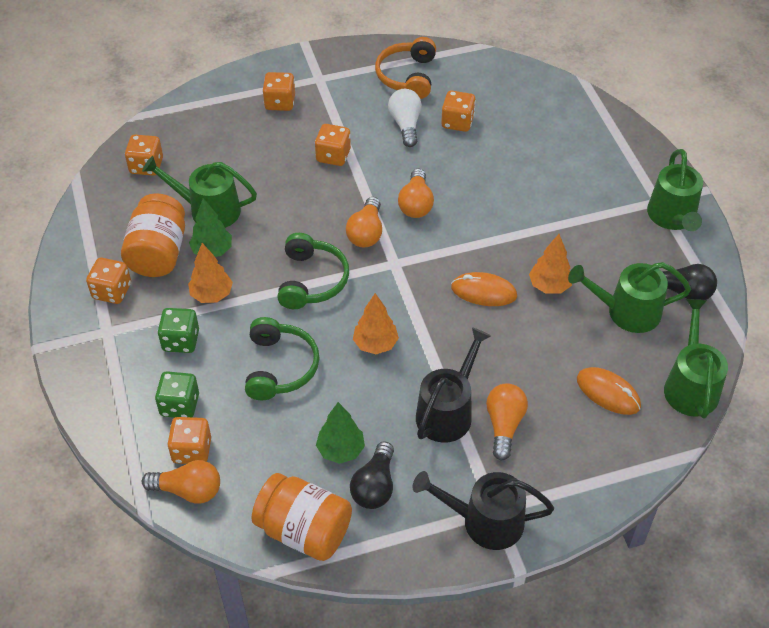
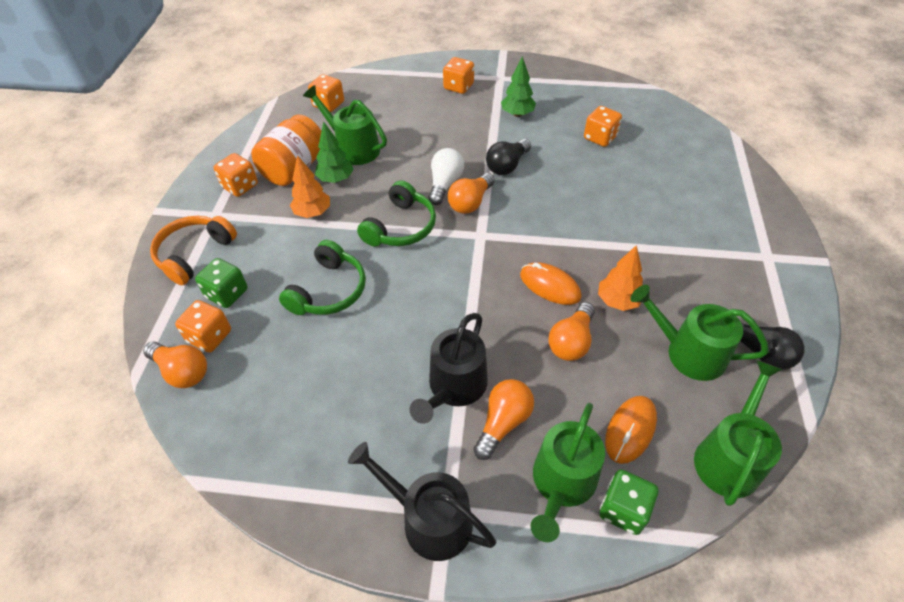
camera: 25 degrees right, 0 degrees up
green dice [158,308,199,353] -> green dice moved to [599,470,658,535]
orange jar [252,473,352,561] -> none
orange dice [315,124,351,166] -> none
green tree [316,402,365,464] -> green tree moved to [501,56,536,117]
black light bulb [350,441,394,509] -> black light bulb moved to [486,139,531,175]
orange tree [353,293,399,354] -> none
orange headphones [375,37,436,99] -> orange headphones moved to [150,216,237,285]
white light bulb [388,89,422,147] -> white light bulb moved to [428,148,464,205]
orange light bulb [398,169,434,218] -> orange light bulb moved to [548,302,595,361]
black watering can [416,327,491,443] -> black watering can turned 150 degrees clockwise [409,313,488,424]
orange mouse [577,367,641,415] -> orange mouse turned 60 degrees clockwise [605,396,657,464]
green watering can [647,149,703,231] -> green watering can moved to [530,403,605,542]

